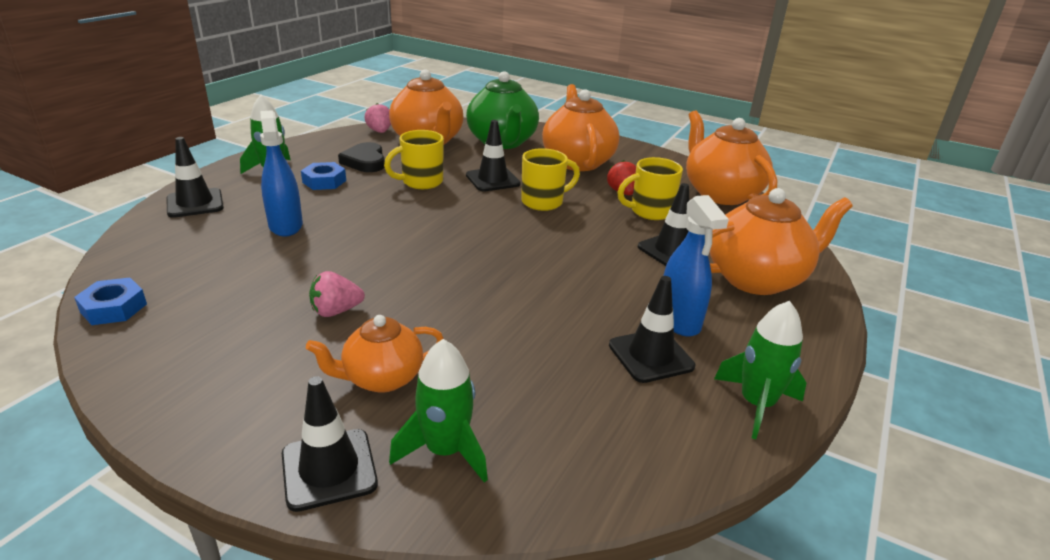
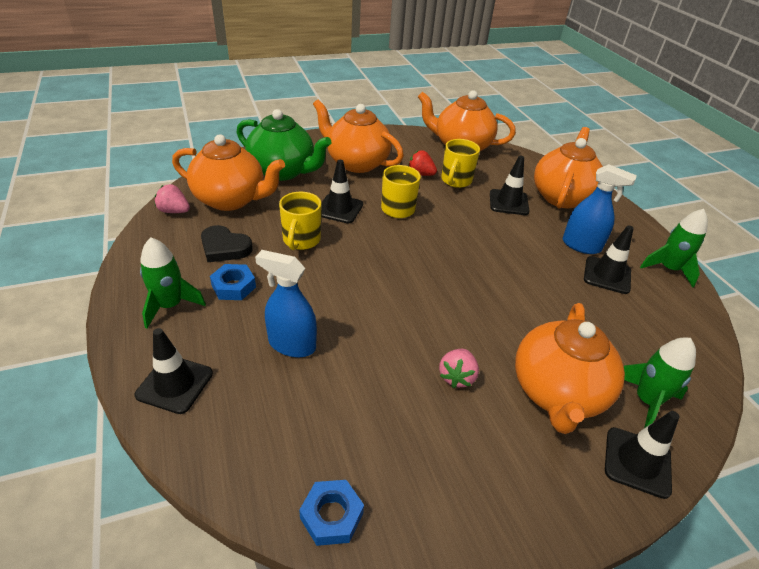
camera: 50 degrees left, 10 degrees up
orange teapot [306,315,444,393] -> orange teapot [515,303,625,434], size x1.67

